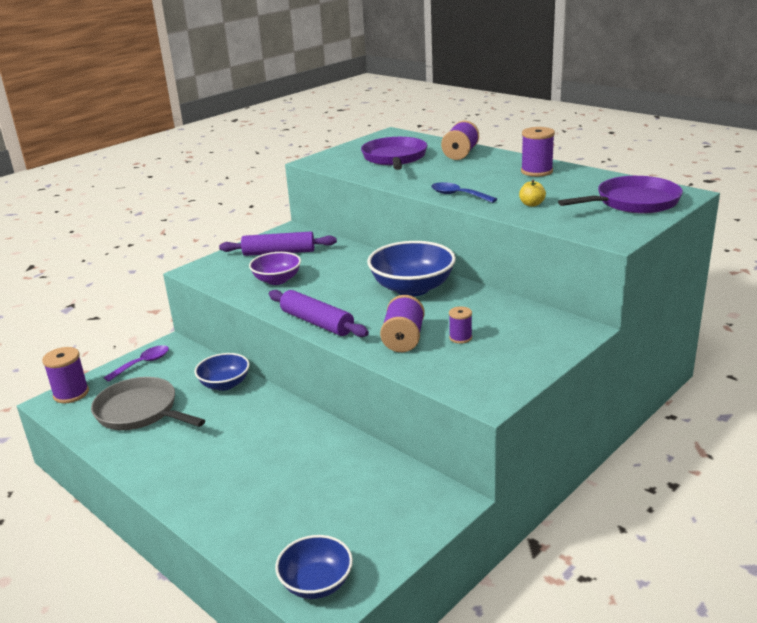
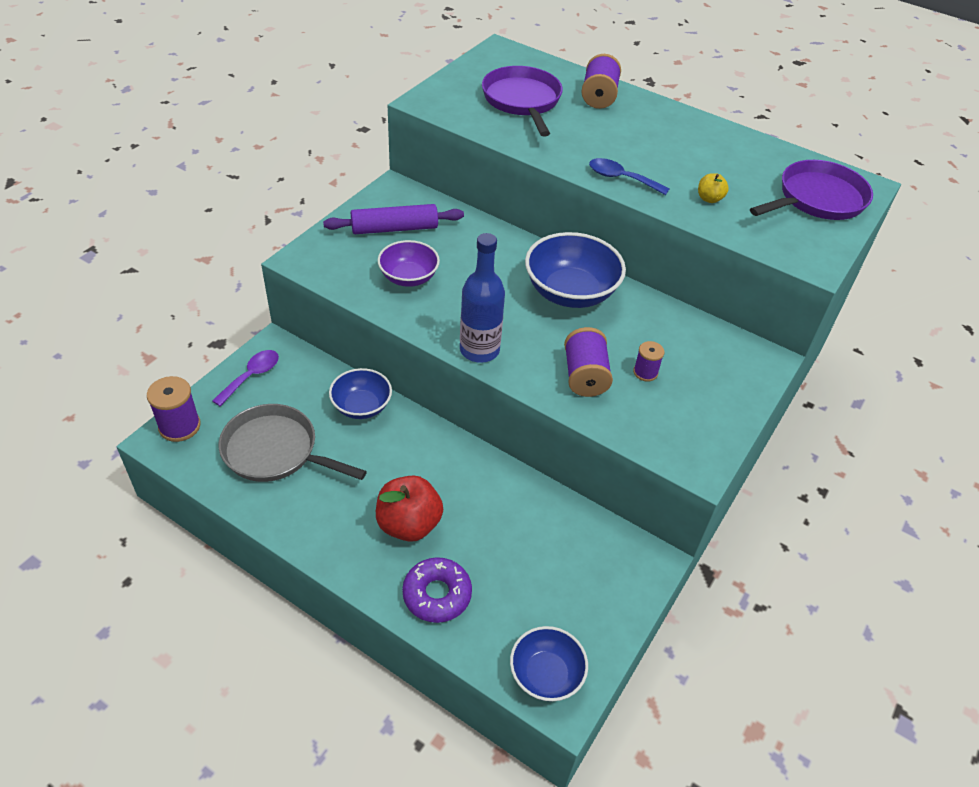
camera: 15 degrees left, 20 degrees up
purple rolling pin [269,290,369,337] -> blue bottle [460,233,505,363]
purple spool [521,127,555,177] -> none
none -> red apple [376,476,443,542]
none -> purple donut [402,557,472,623]

